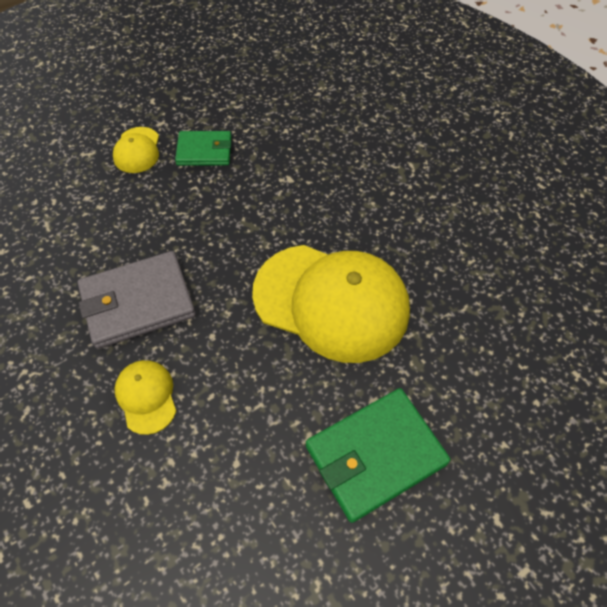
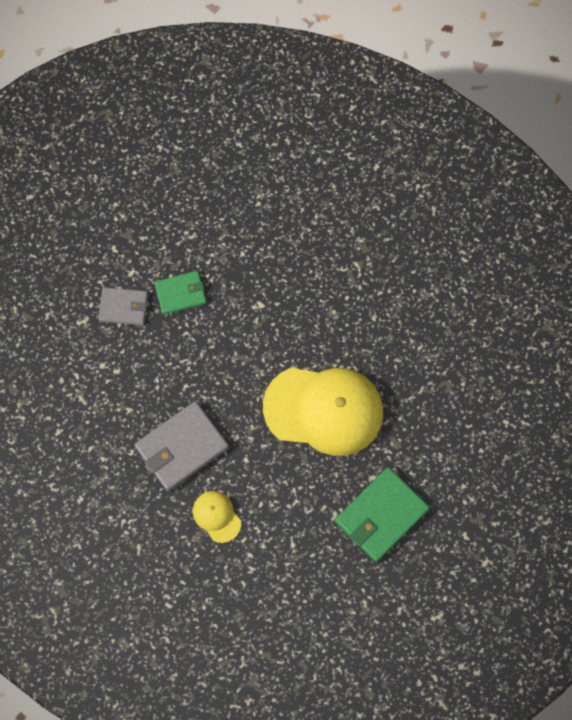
camera: 15 degrees left, 15 degrees up
yellow cap [113,127,159,173] -> grey wallet [98,287,148,326]

